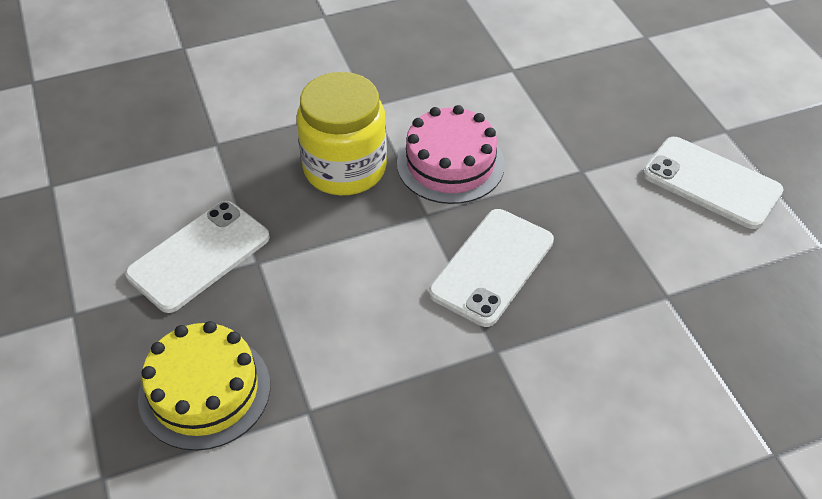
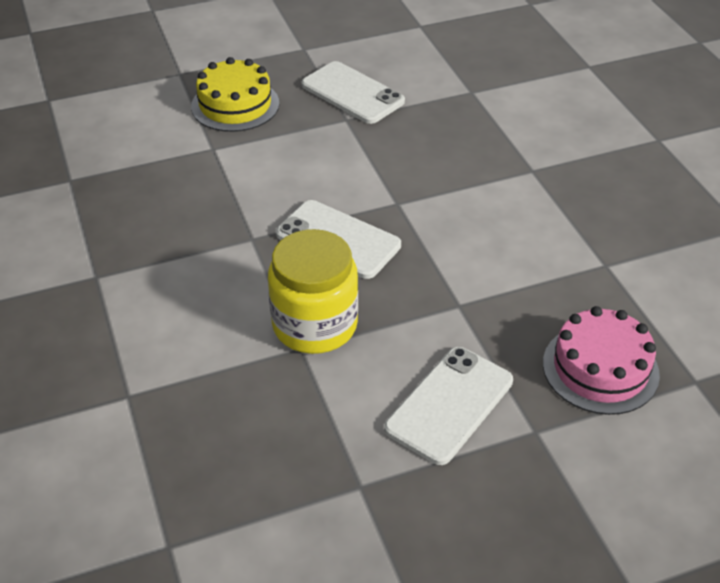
camera: 90 degrees right, 5 degrees down
yellow jar [297,72,387,195] -> yellow jar moved to [268,229,358,354]
pink cake [397,105,505,204] -> pink cake moved to [543,306,660,415]

